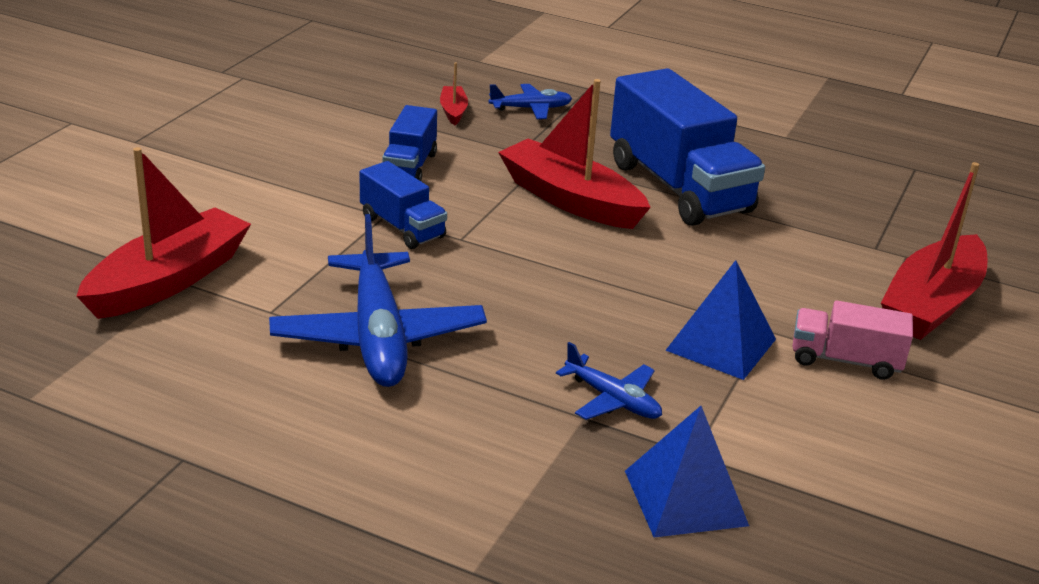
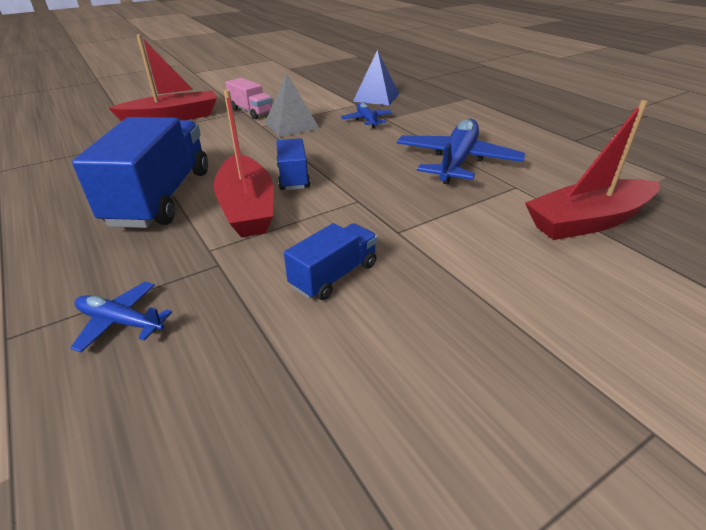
camera: 145 degrees left, 5 degrees up
blue truck [360,161,447,249] -> blue truck moved to [276,138,310,190]
red boat [440,63,468,125] -> none
blue pyramid [665,260,776,380] -> grey pyramid [265,73,320,137]

